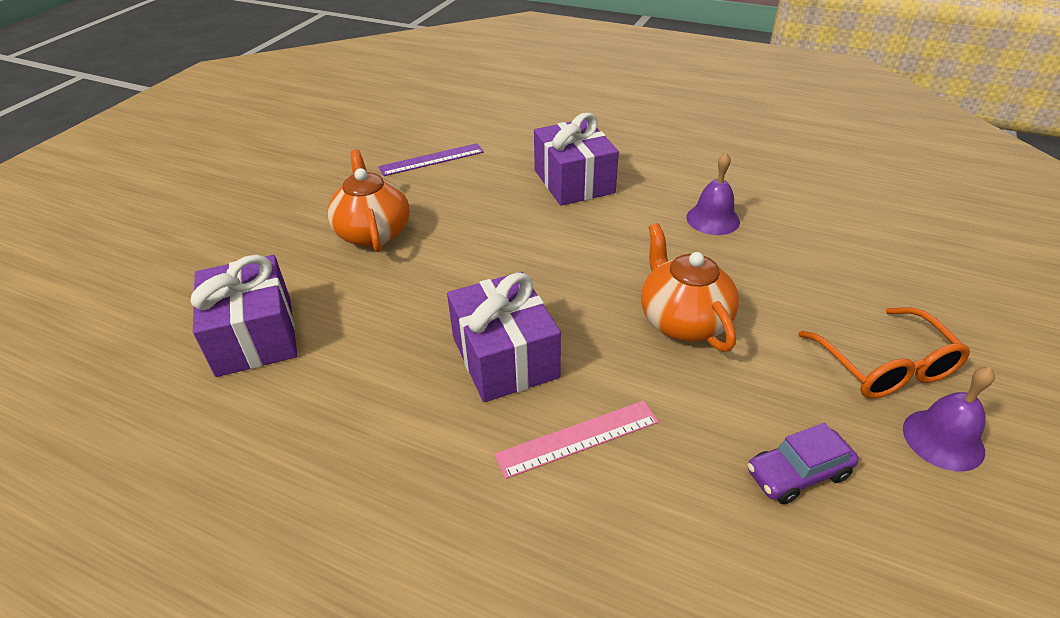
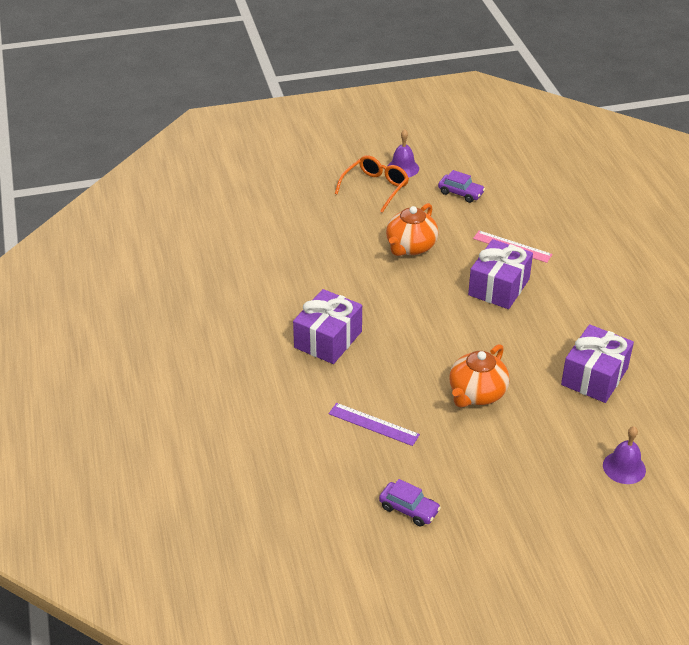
camera: 130 degrees left, 0 degrees up
purple bell [686,153,740,235] -> purple bell moved to [603,426,646,484]
none -> purple car [379,479,441,526]

